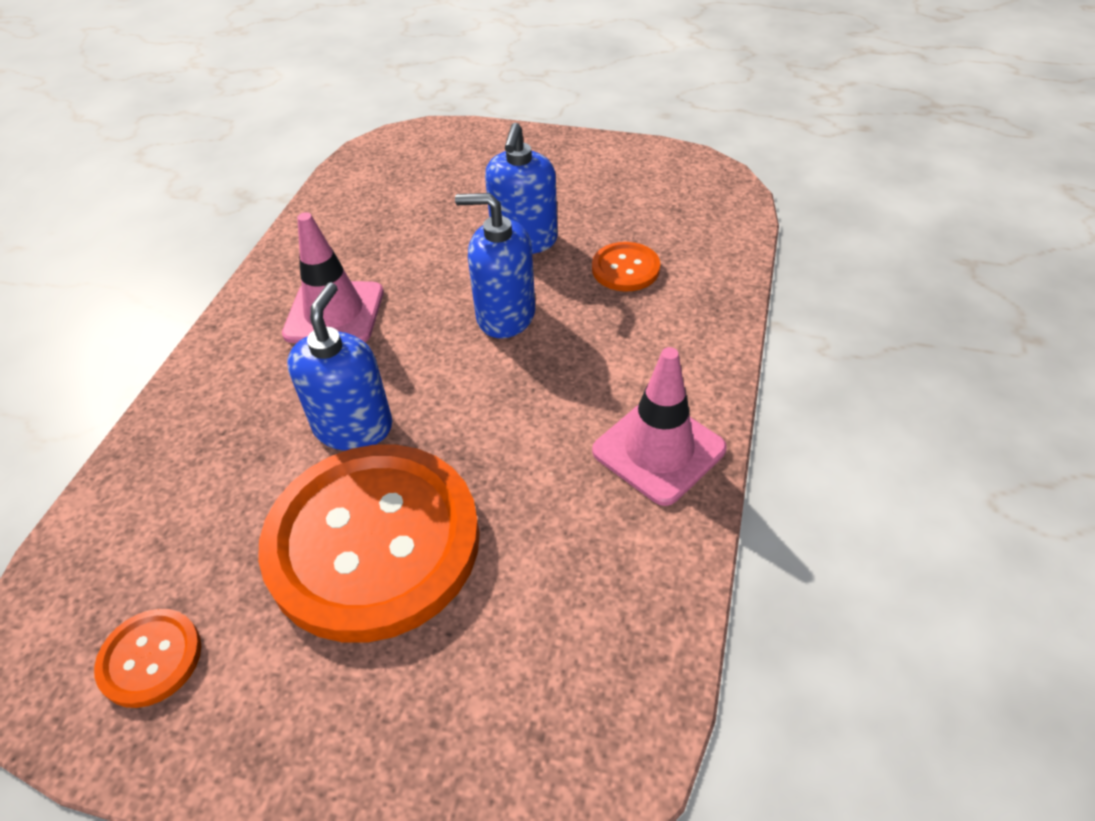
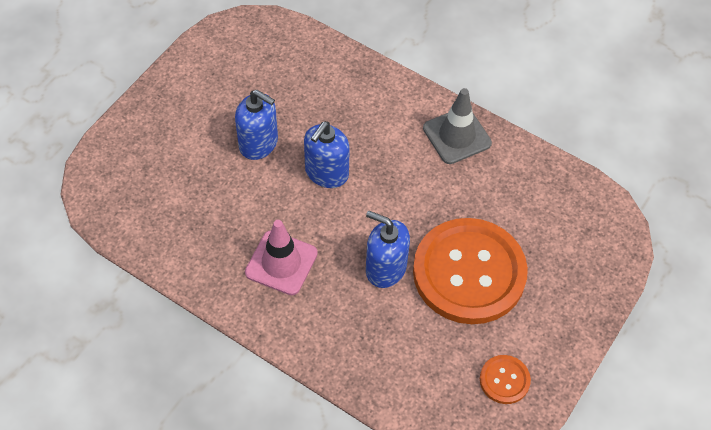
camera: 75 degrees left, 10 degrees up
orange button [592,242,660,291] -> none
pink traffic cone [592,347,727,506] -> grey traffic cone [423,88,492,164]

